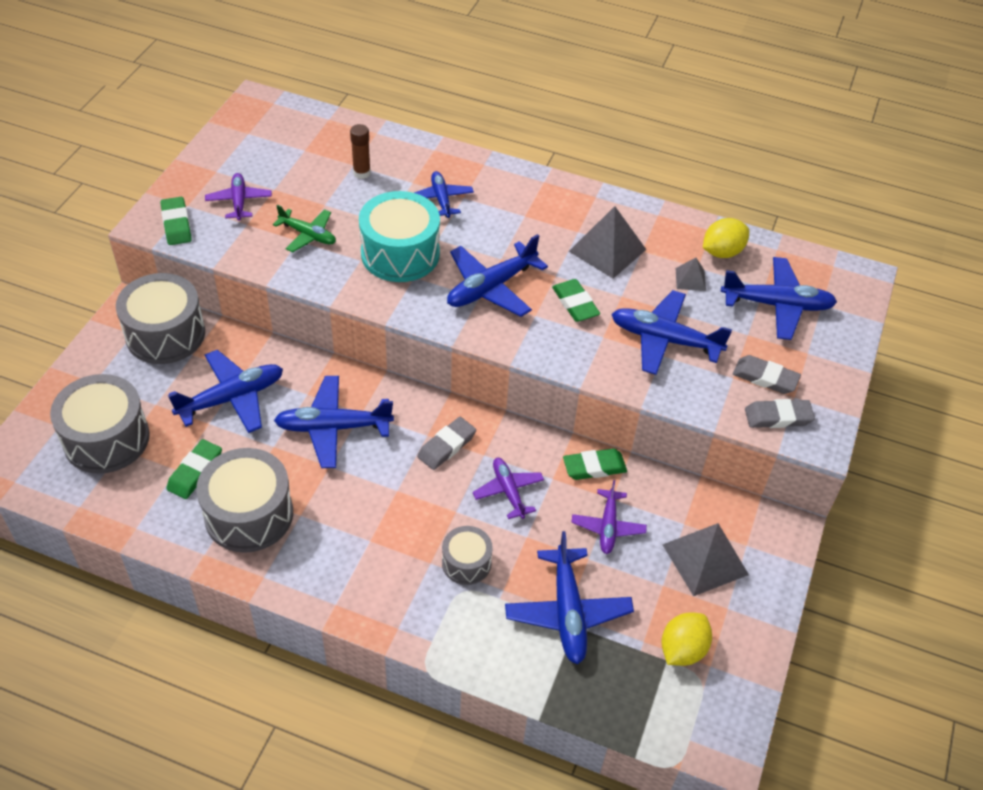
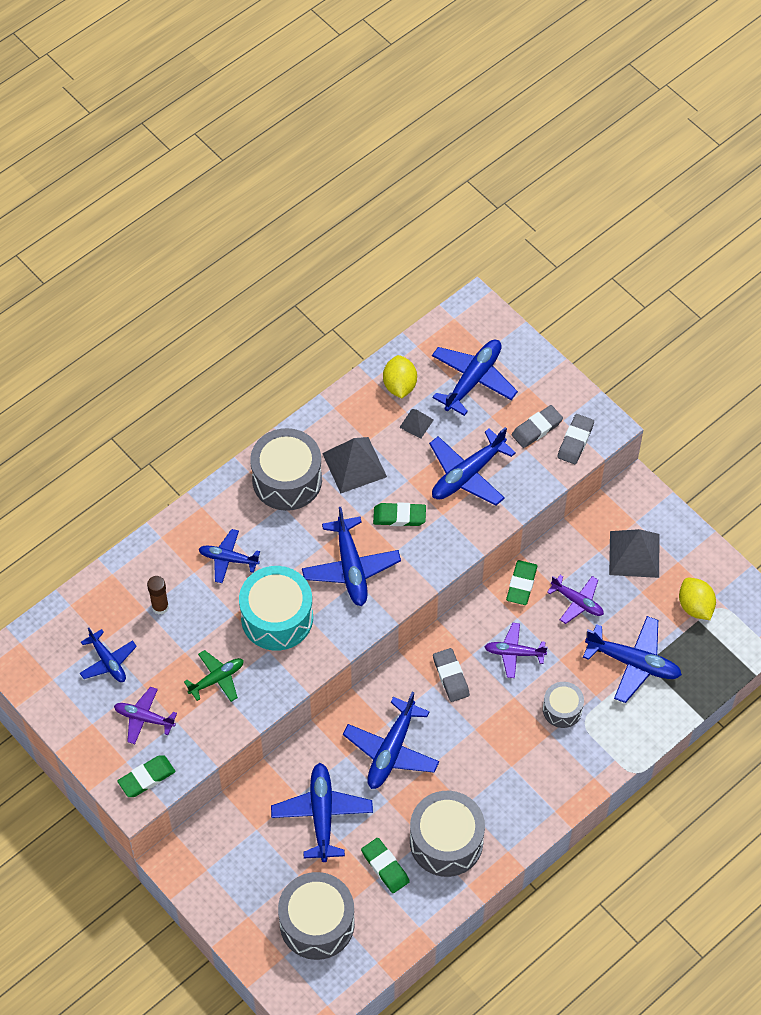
camera: 60 degrees left, 10 degrees up
grey drum [116,273,205,364] -> grey drum moved to [250,428,322,511]
green eraser [160,197,192,245] -> green eraser turned 45 degrees counterclockwise [118,755,176,797]
none -> blue plane [80,628,137,682]

